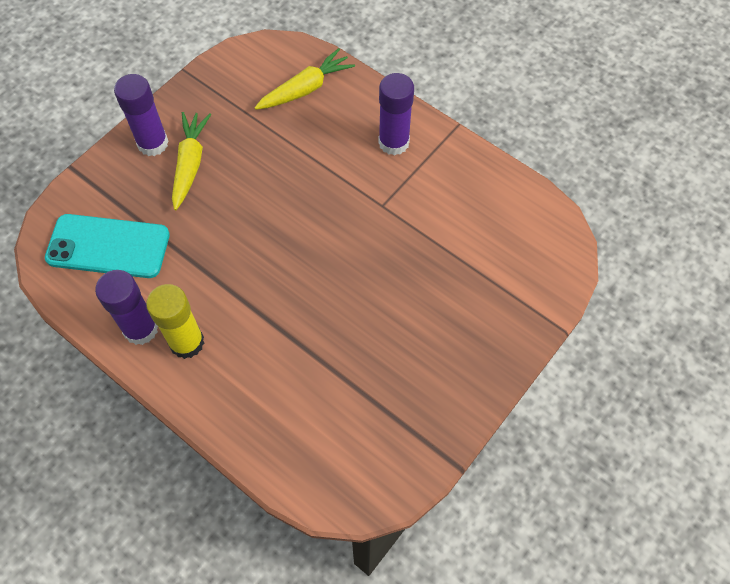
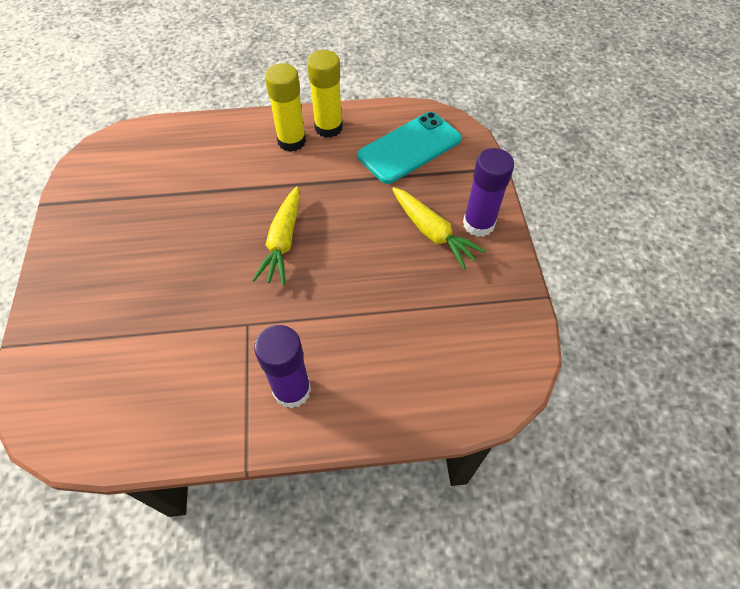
camera: 135 degrees right, 5 degrees down
purple glue stick [95,270,158,345] -> yellow glue stick [307,50,343,138]
yellow carrot [255,48,355,110] -> yellow carrot moved to [253,186,300,285]

